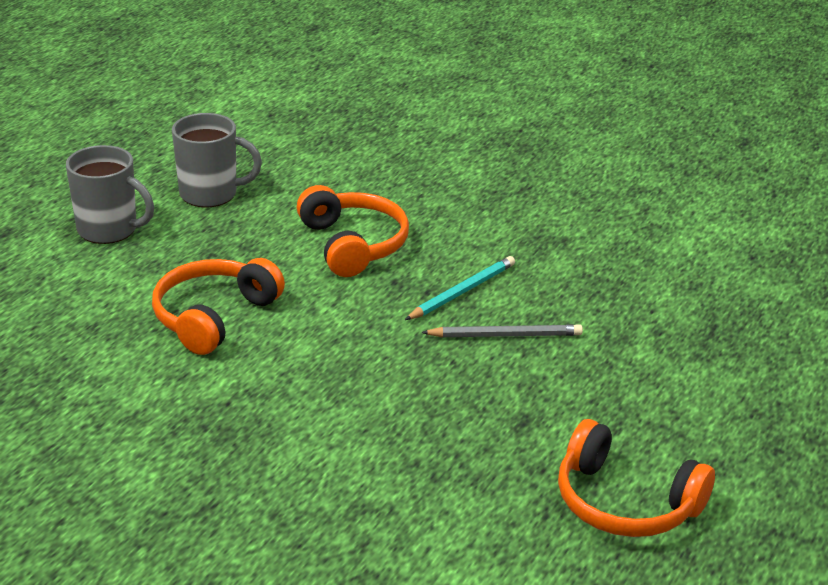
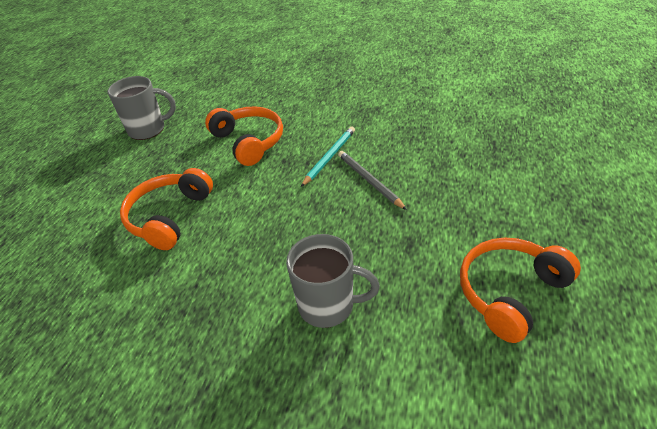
camera: 10 degrees left, 10 degrees up
grey mug [66,145,154,244] -> grey mug moved to [286,234,380,328]
grey pencil [421,324,583,338] -> grey pencil turned 105 degrees counterclockwise [338,151,407,210]
orange headphones [558,419,715,537] -> orange headphones turned 120 degrees clockwise [460,237,581,343]

